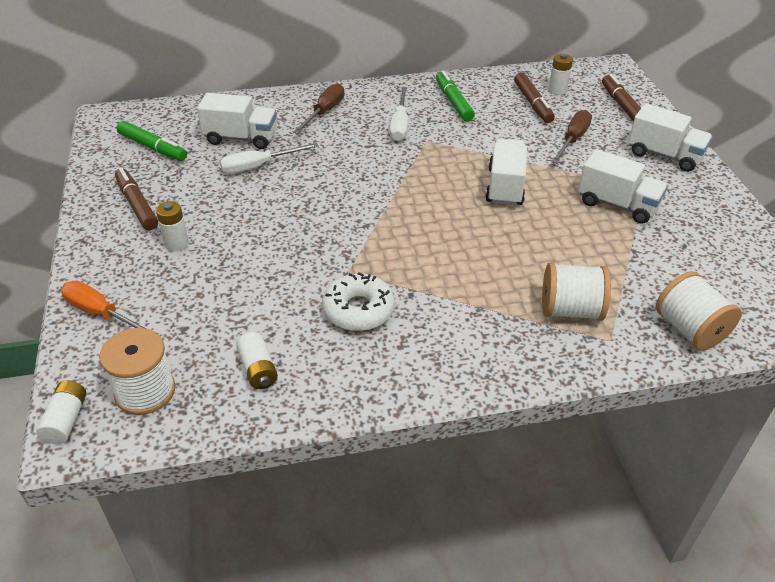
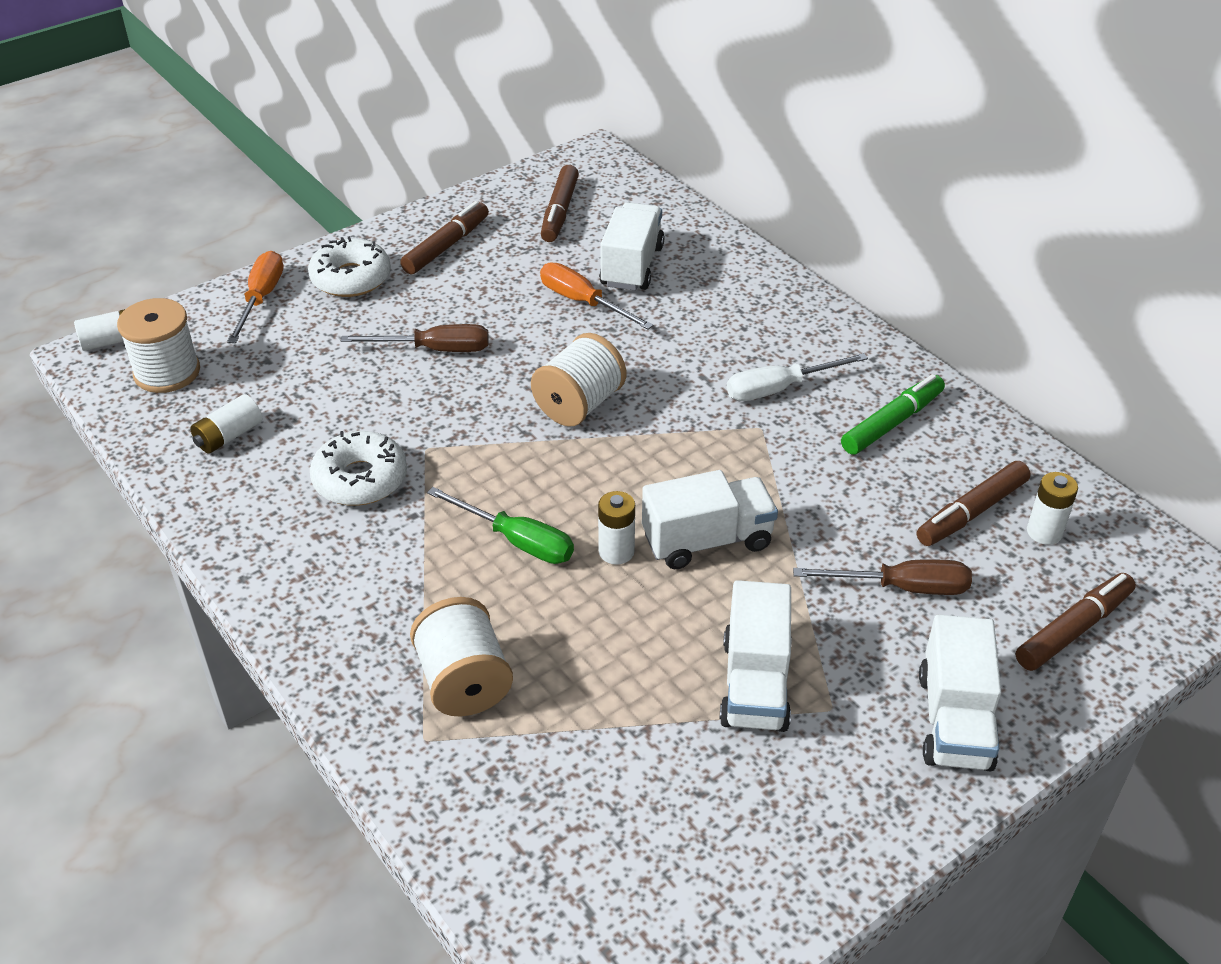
camera: 65 degrees right, 0 degrees up
green marker [117,121,187,161] -> brown marker [541,165,579,242]
white battery [156,201,189,252] -> white battery moved to [598,491,635,565]
white truck [197,93,277,149] -> white truck turned 150 degrees counterclockwise [599,202,665,291]
white screwdriver [220,143,319,174] -> orange screwdriver [540,262,654,329]
brown screwdriver [293,83,344,134] -> brown screwdriver moved to [341,324,489,352]
white spool [656,271,742,351] -> white spool moved to [531,333,626,426]
none -> white donut [308,236,391,297]
none -> green screwdriver [427,487,574,564]

